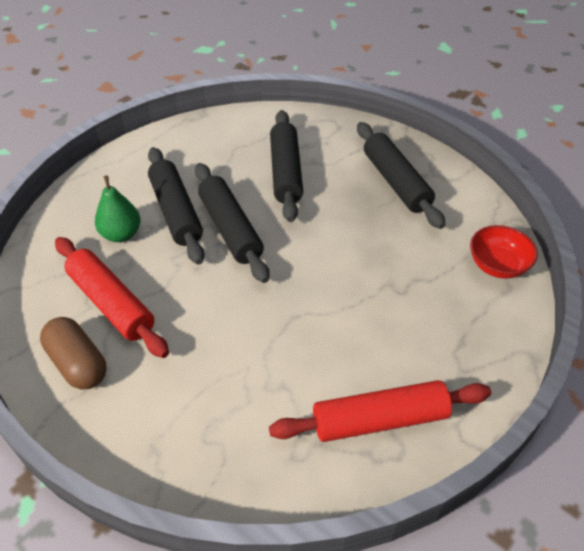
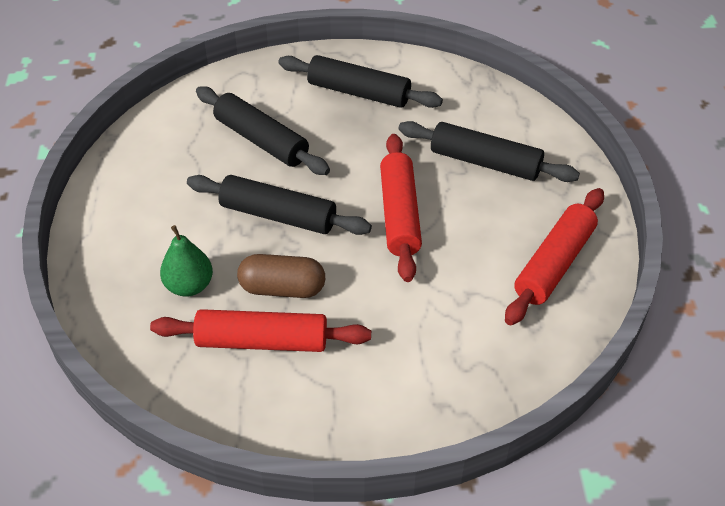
camera: 45 degrees left, 0 degrees up
brown capsule [40,317,107,390] -> brown capsule moved to [237,254,325,298]
black rolling pin [148,147,205,265] -> black rolling pin moved to [398,121,580,182]
red bowl [470,225,538,279] -> none
none -> red rolling pin [380,134,422,282]

